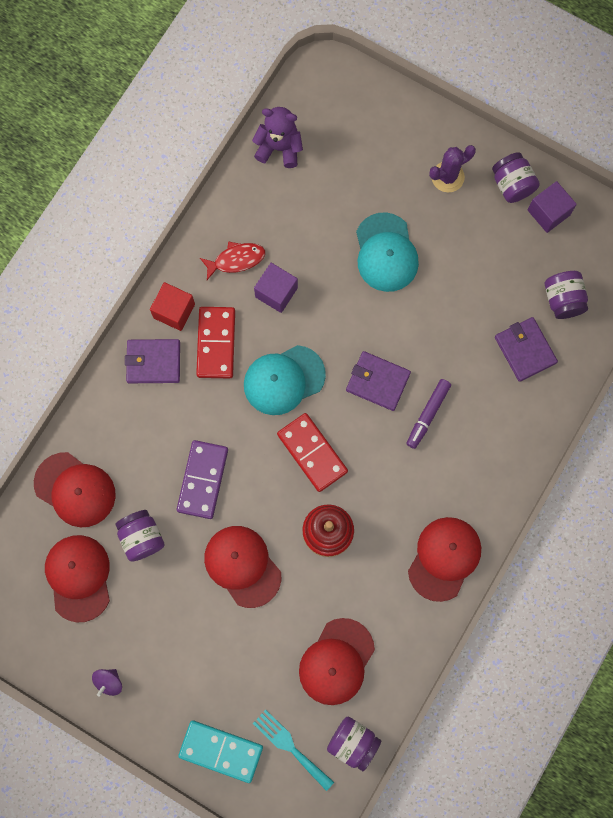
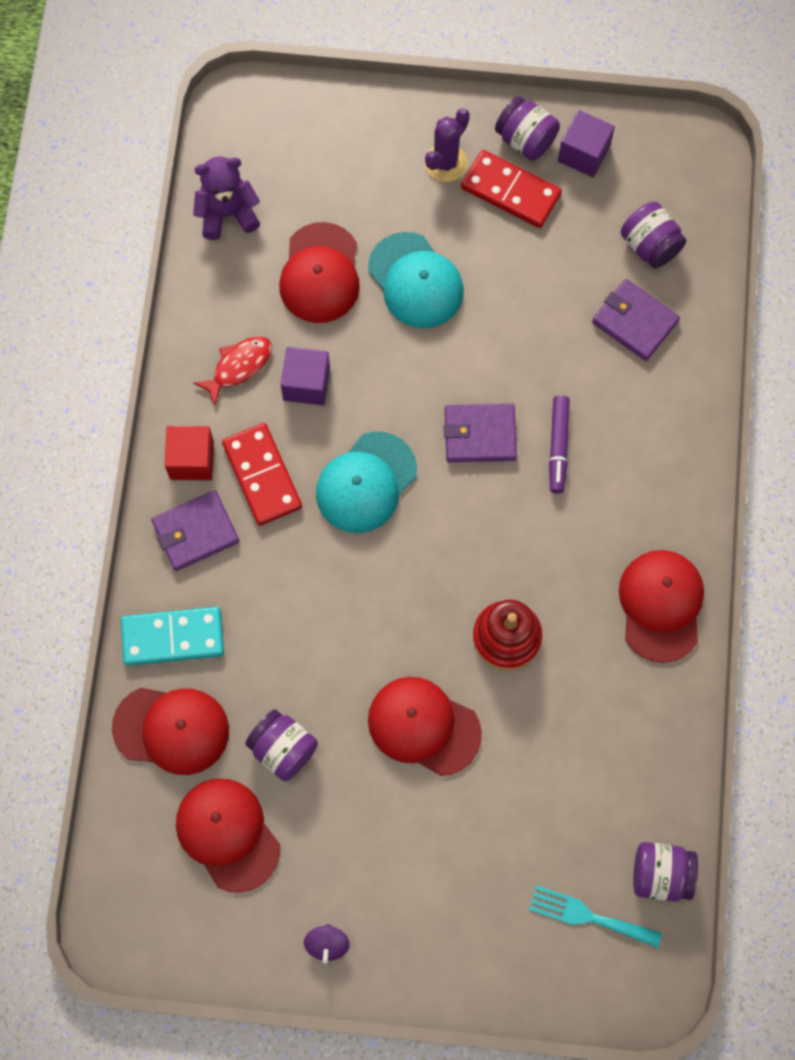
camera: 25 degrees left, 5 degrees down
purple domino [177,440,228,519] -> none
turquoise domino [178,720,263,783] -> turquoise domino moved to [121,607,224,666]
red domino [277,413,348,492] -> red domino moved to [461,150,562,228]
red cap [299,618,375,705] -> red cap moved to [279,222,360,323]

